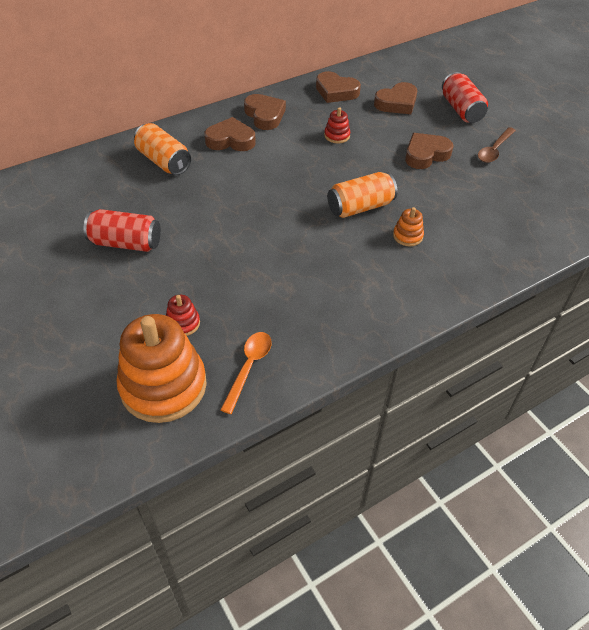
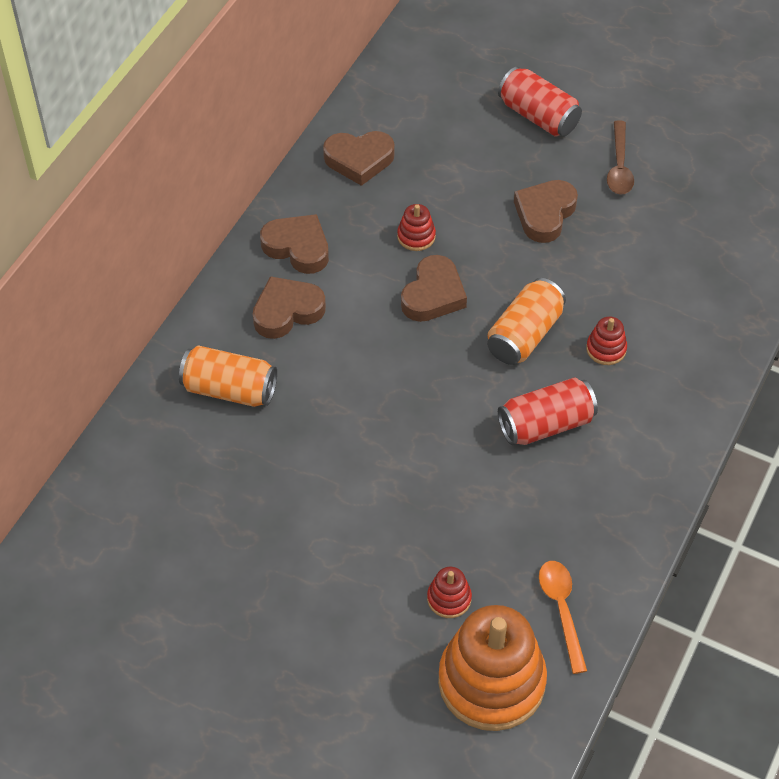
camera: 30 degrees left, 5 degrees up
red can [84,209,161,252] -> red can moved to [498,377,598,445]
brown heart [374,82,417,114] -> brown heart moved to [401,255,467,322]
orange stacking toy [393,207,424,246] -> red stacking toy [586,316,627,365]

